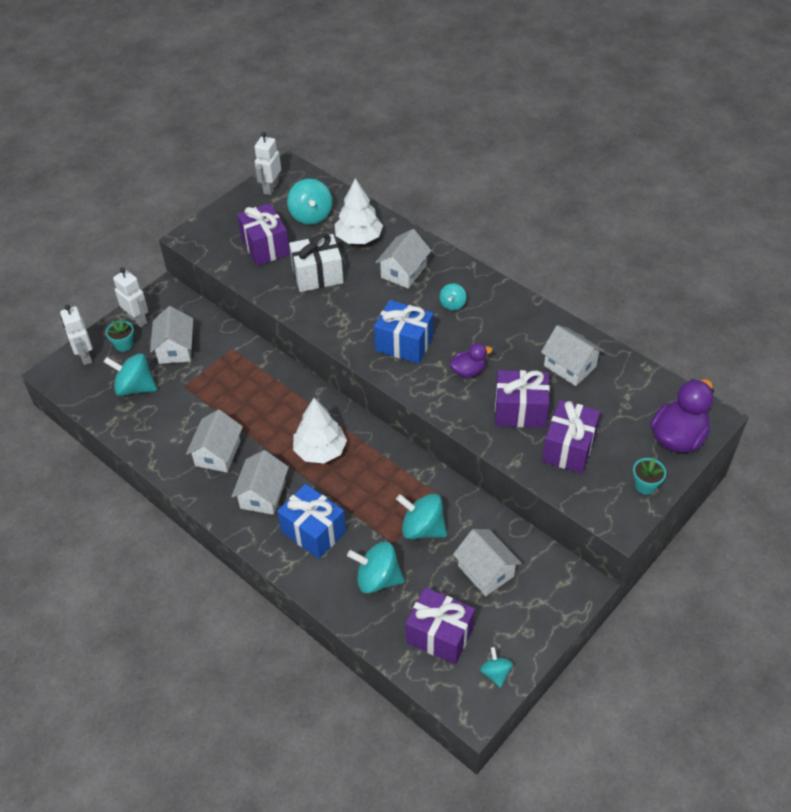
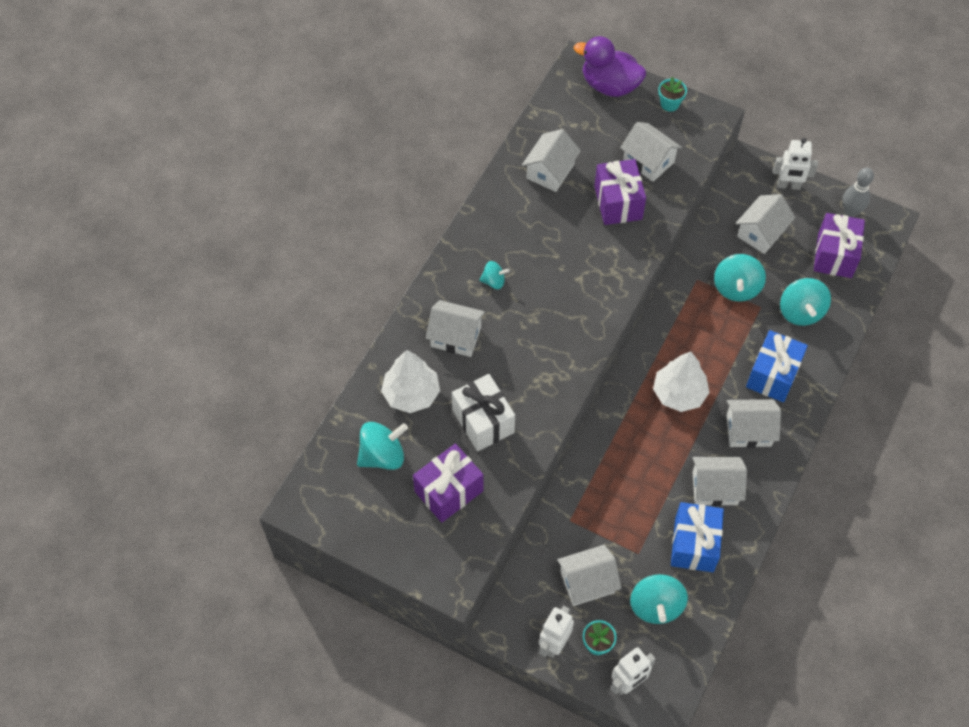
camera: 105 degrees left, 10 degrees up
white robot [254,132,281,195] -> white robot moved to [773,138,818,190]
blue gift [374,300,433,364] -> blue gift moved to [671,502,724,572]
purple duck [450,343,492,378] -> none
turquoise spinning top [480,647,513,688] -> grey bowling pin [843,168,874,217]
purple gift [542,400,601,473] -> white house [620,122,682,182]

